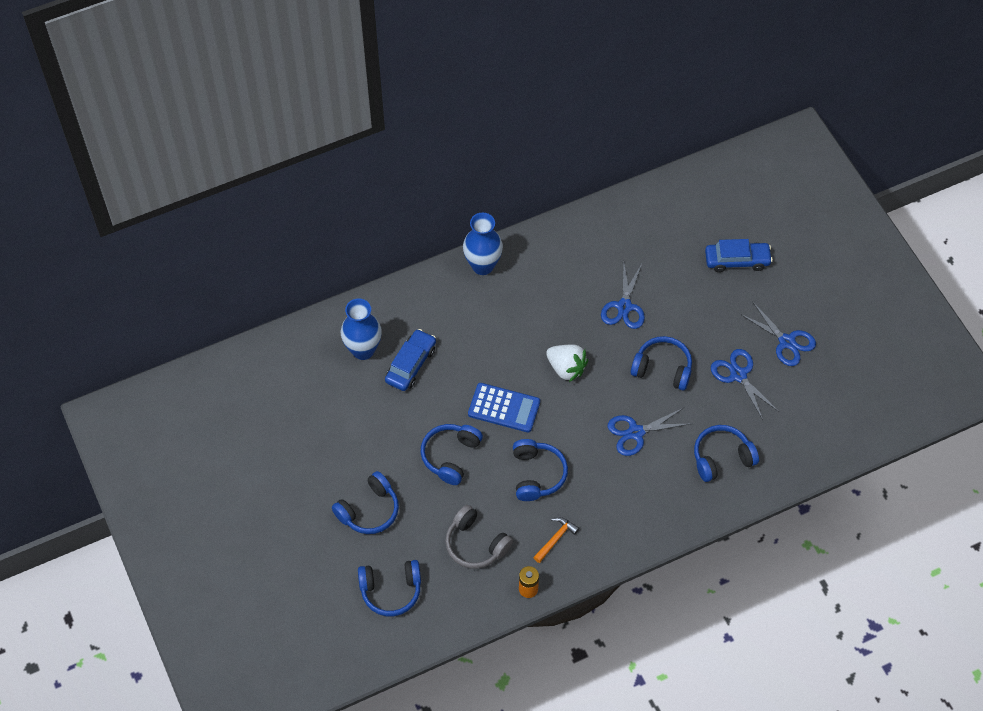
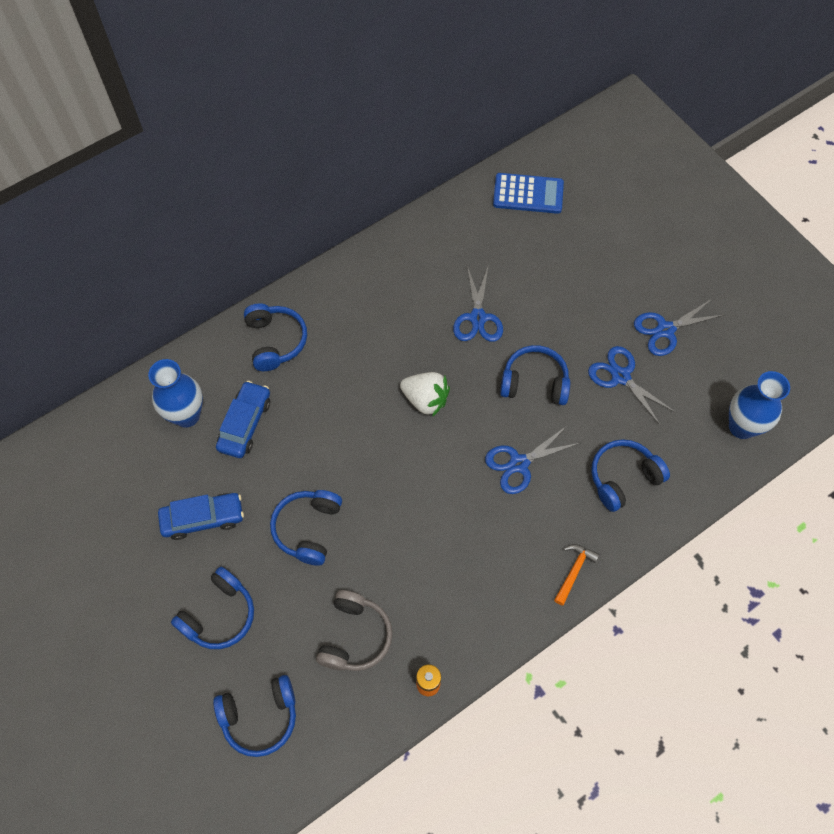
camera: 10 degrees left, 5 degrees up
grey headphones [445,505,513,569] -> grey headphones turned 105 degrees counterclockwise [316,590,393,671]
blue vase [463,213,503,275] -> blue vase moved to [729,371,790,439]
blue calculator [468,383,540,433] -> blue calculator moved to [493,173,564,214]
blue headphones [513,439,568,501] -> blue headphones moved to [244,303,307,371]
orange hammer [533,517,579,563] -> orange hammer moved to [554,544,600,606]
blue car [705,239,773,272] -> blue car moved to [158,493,244,540]
blue scissors [740,302,816,366] -> blue scissors turned 120 degrees clockwise [634,298,724,356]

